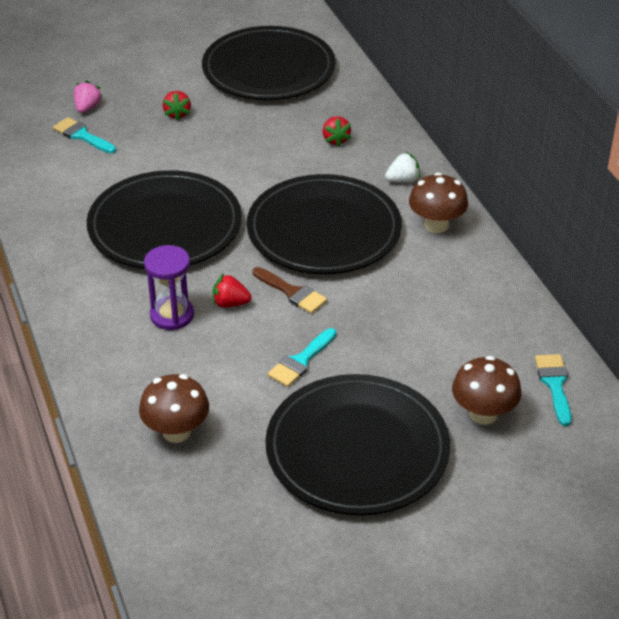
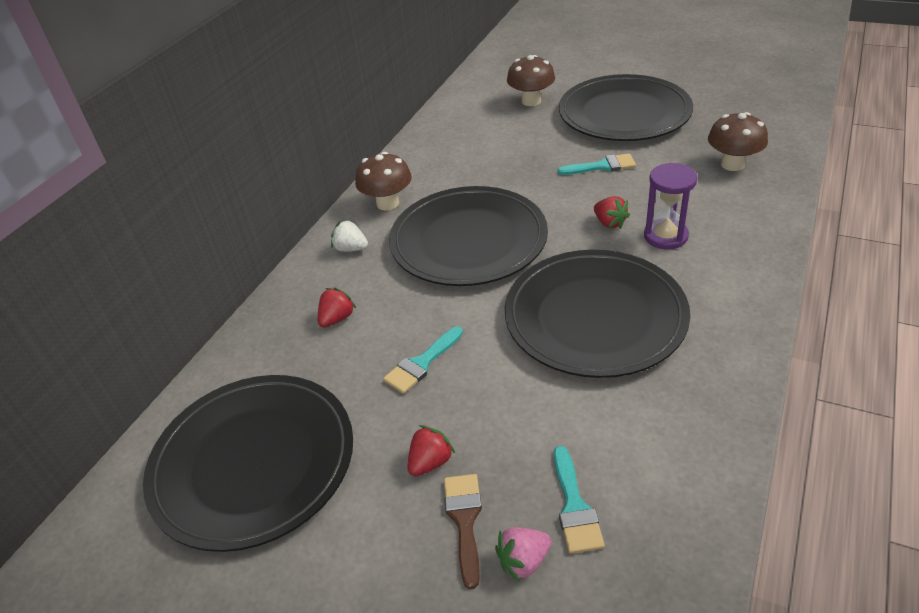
camera: 130 degrees left, 0 degrees up
brown brush [253,267,327,314] -> brown brush moved to [444,474,482,589]
turquoise brush [535,354,572,426] -> turquoise brush moved to [383,326,463,394]

